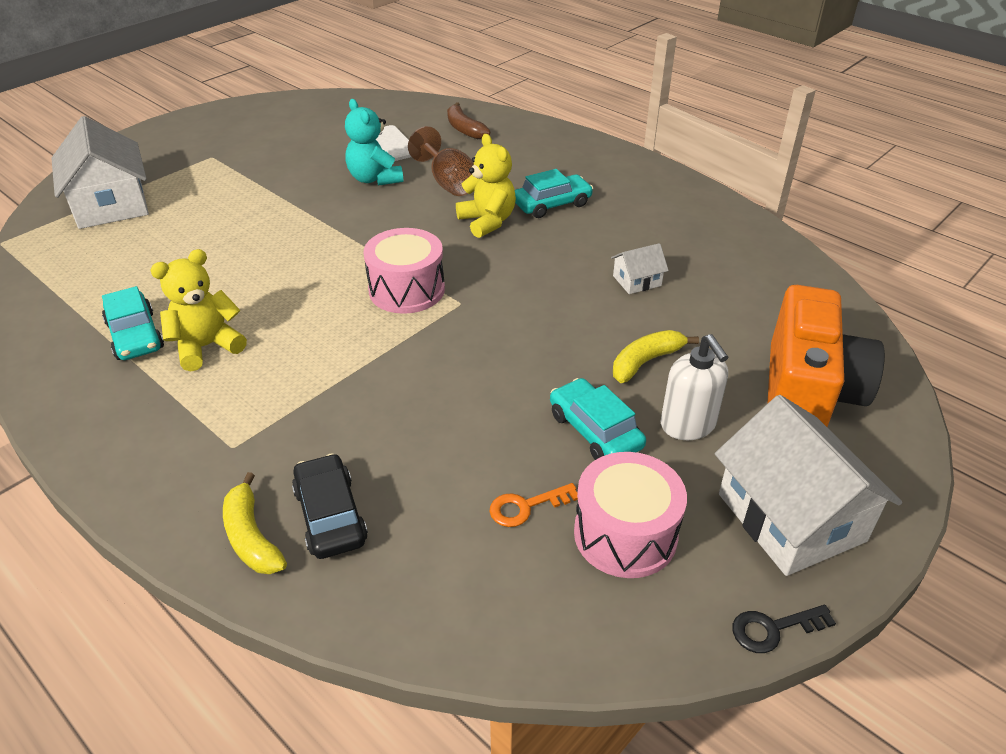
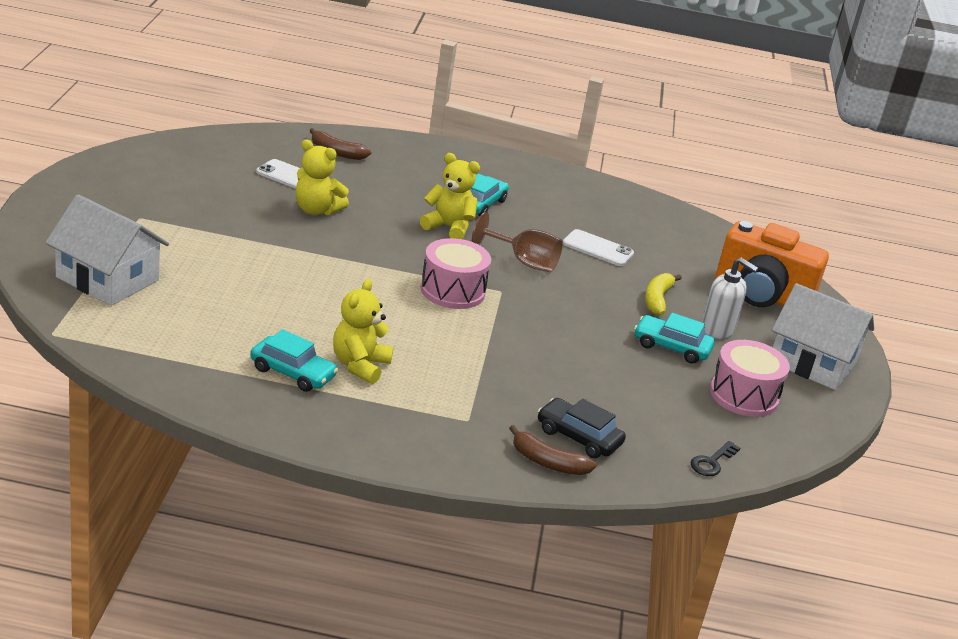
camera: 40 degrees left, 10 degrees down
yellow banana [223,472,287,574] -> brown banana [509,425,597,475]
turquoise teddy bear [345,99,403,186] -> yellow teddy bear [296,140,349,215]
brown goblet [408,126,474,196] -> brown goblet moved to [472,212,563,272]
orange key [489,483,578,527] -> none
white house [611,243,669,294] -> white phone [563,229,634,266]
black key [732,605,836,653] -> black key moved to [691,441,740,476]
orange camera [767,285,885,427] -> orange camera turned 135 degrees clockwise [715,221,829,307]

